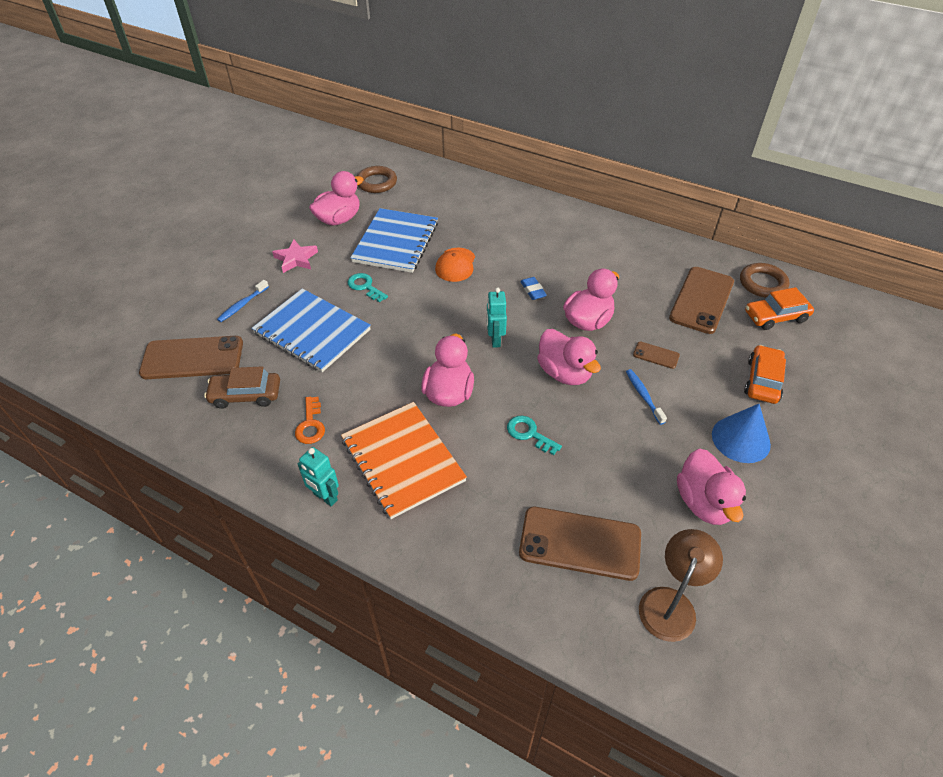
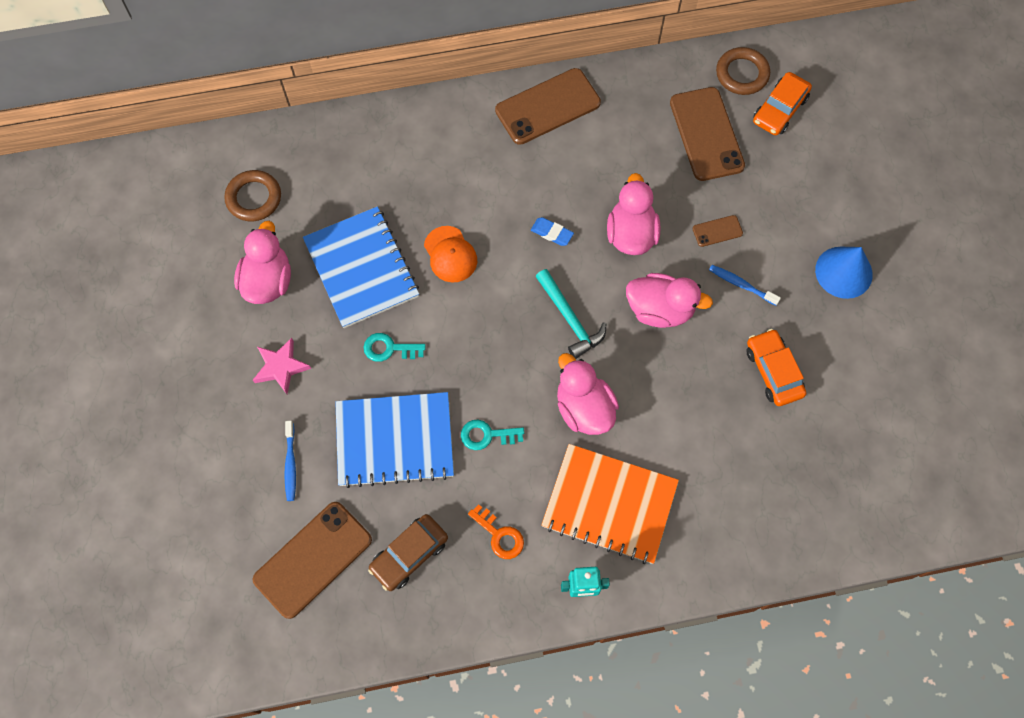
camera: 40 degrees left, 20 degrees up
turquoise robot [486,287,507,348] -> turquoise hammer [536,269,606,359]
turquoise key [507,416,562,455] -> turquoise key moved to [461,420,524,450]
brown phone [519,507,641,581] -> brown phone moved to [495,68,601,145]
brown lamp [639,529,723,642] -> none
pink duck [677,449,746,525] -> none
orange car [744,345,786,404] -> orange car moved to [746,329,806,406]

